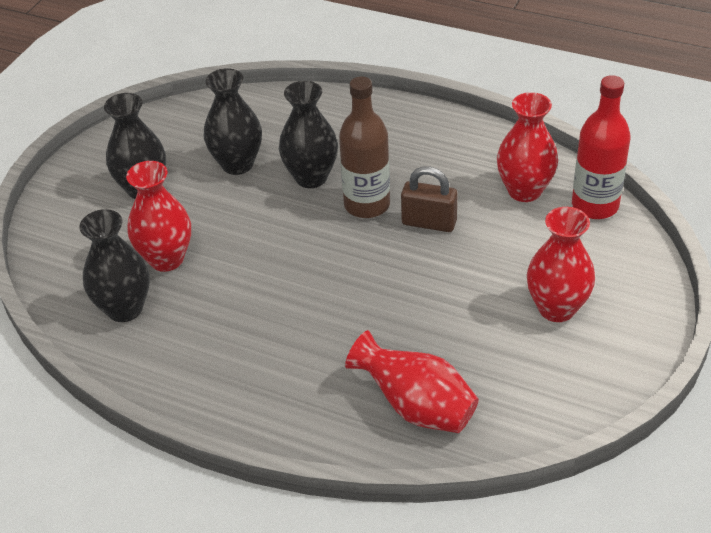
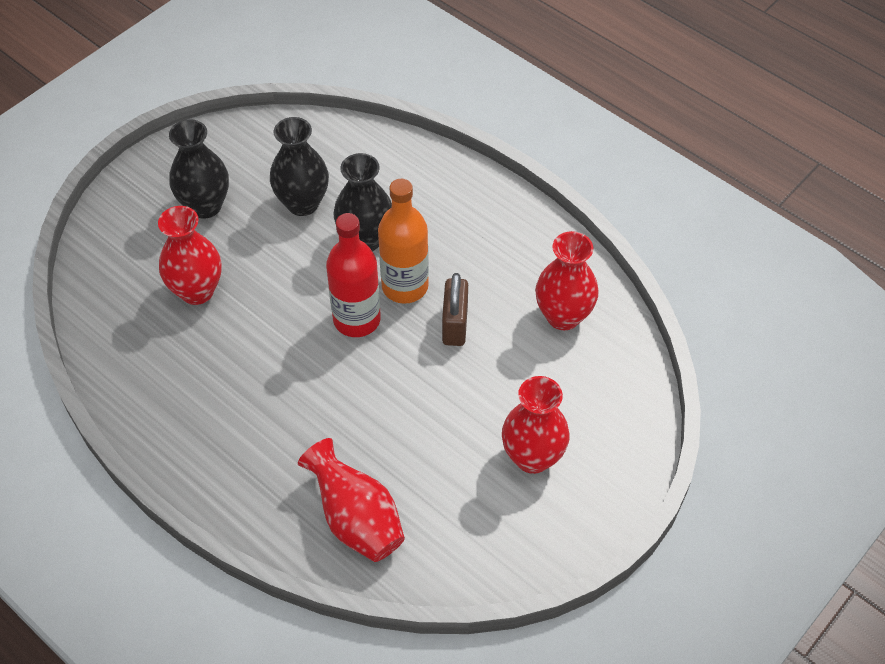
camera: 15 degrees right, 10 degrees up
black vase [79,209,150,322] -> none
brown bottle [339,76,390,218] -> orange bottle [378,179,429,304]
brown padlock [401,166,458,232] -> brown padlock turned 60 degrees clockwise [442,273,468,346]
red bottle [572,75,631,219] -> red bottle moved to [326,213,381,337]

